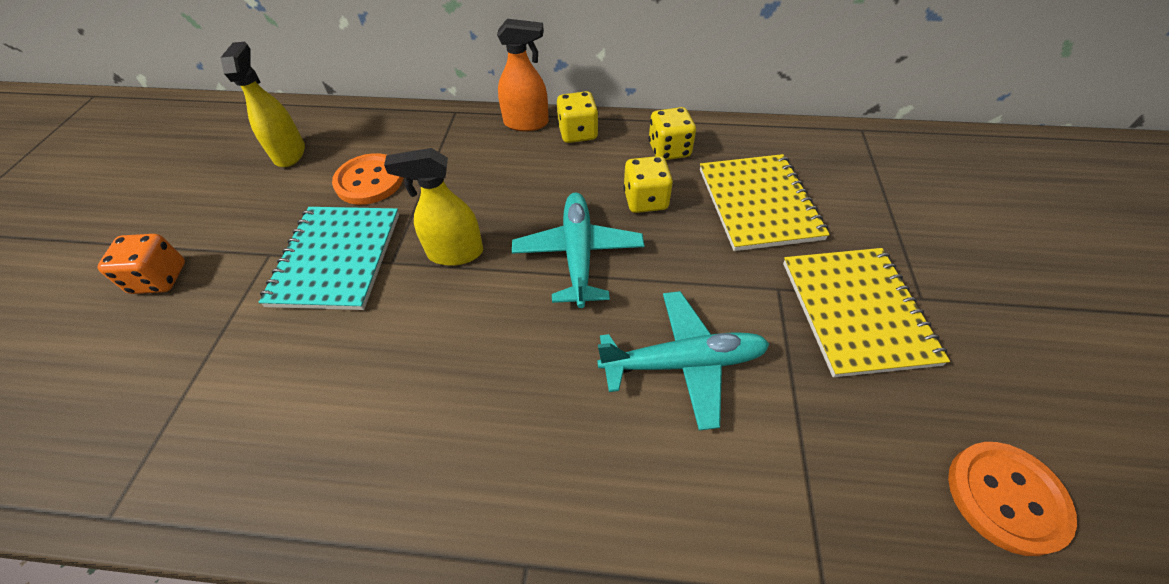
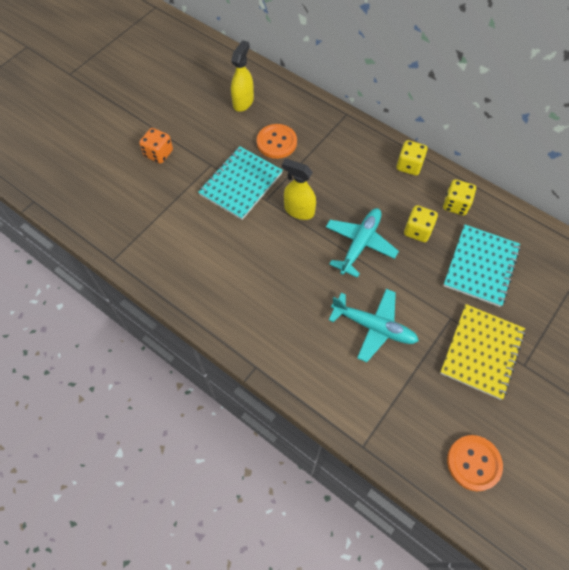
camera: 30 degrees right, 10 degrees up
orange spray bottle [497,19,549,131] -> none
yellow notebook [700,154,830,251] -> turquoise notebook [443,224,521,307]

